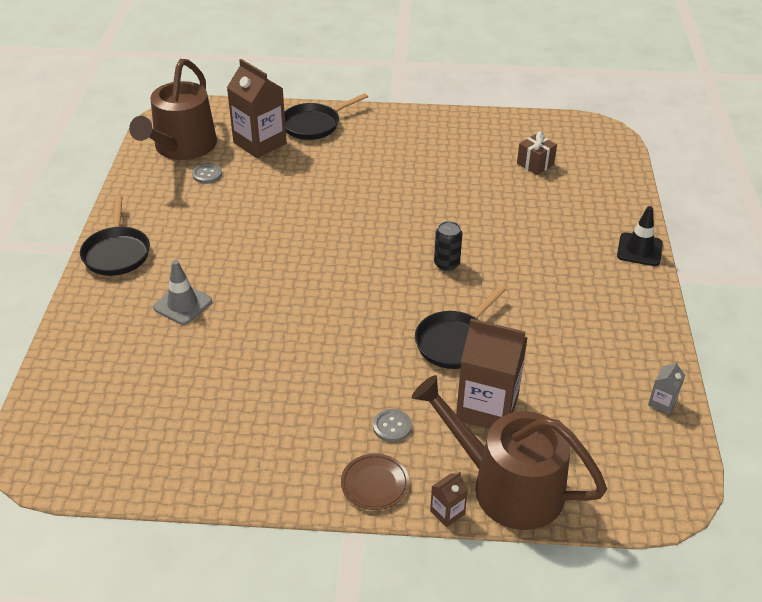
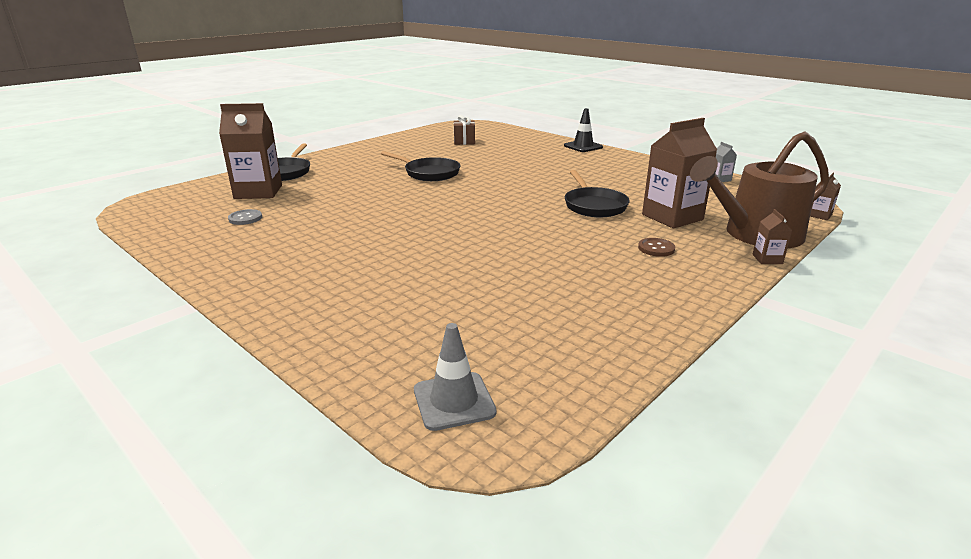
camera: 50 degrees left, 15 degrees down
black pan [80,195,150,276] -> black pan moved to [381,151,460,181]
brown watering can [129,59,217,160] -> none
grey traffic cone [153,260,212,325] -> grey traffic cone moved to [414,323,497,431]
brown plate [341,454,409,510] -> none
grey button [373,409,412,442] -> brown button [638,238,675,257]
black can [434,221,462,271] -> none
none -> brown carton [810,173,841,220]

